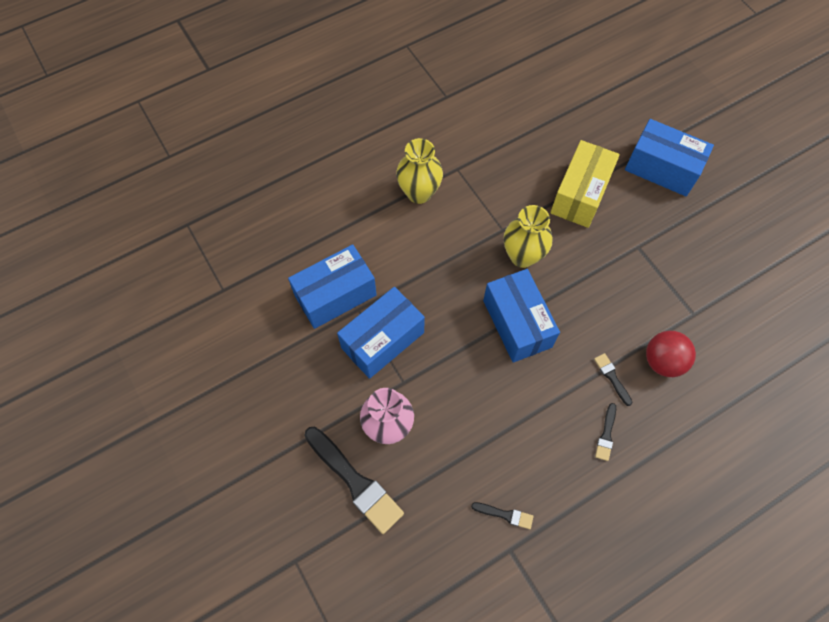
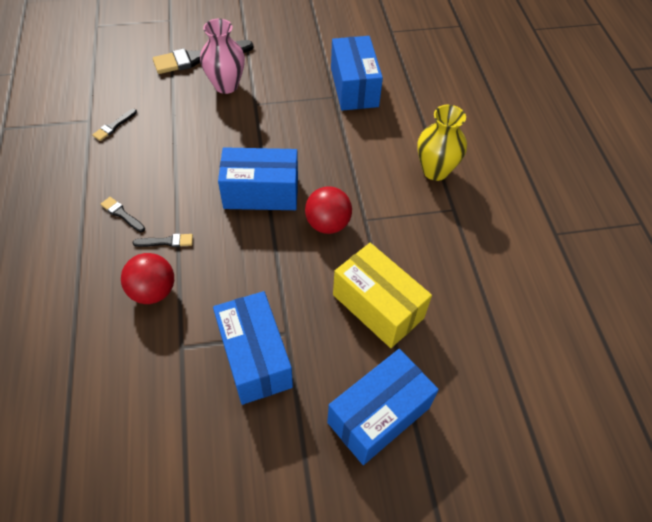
camera: 110 degrees right, 10 degrees down
blue box [337,287,425,379] -> blue box moved to [213,291,293,405]
yellow vase [504,205,553,268] -> red ball [305,186,352,234]

